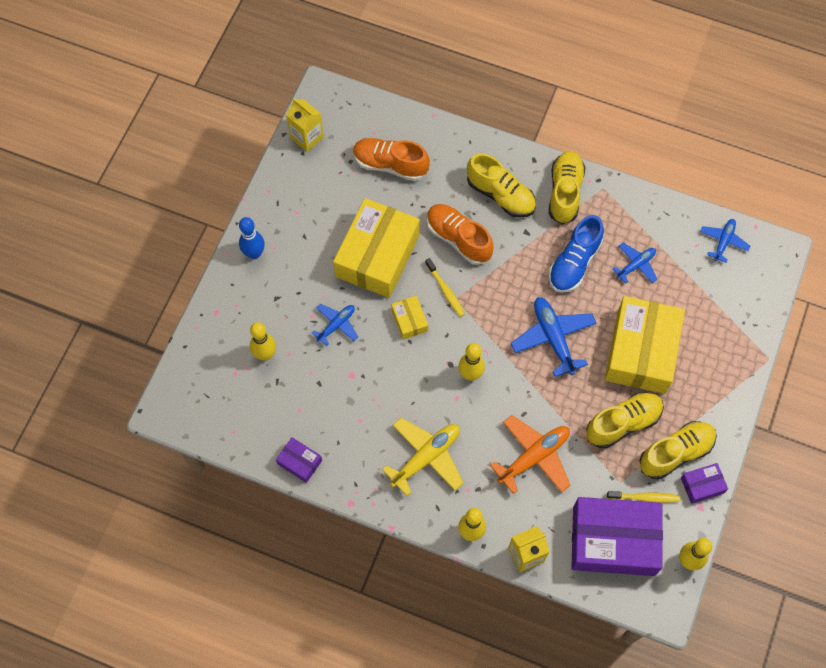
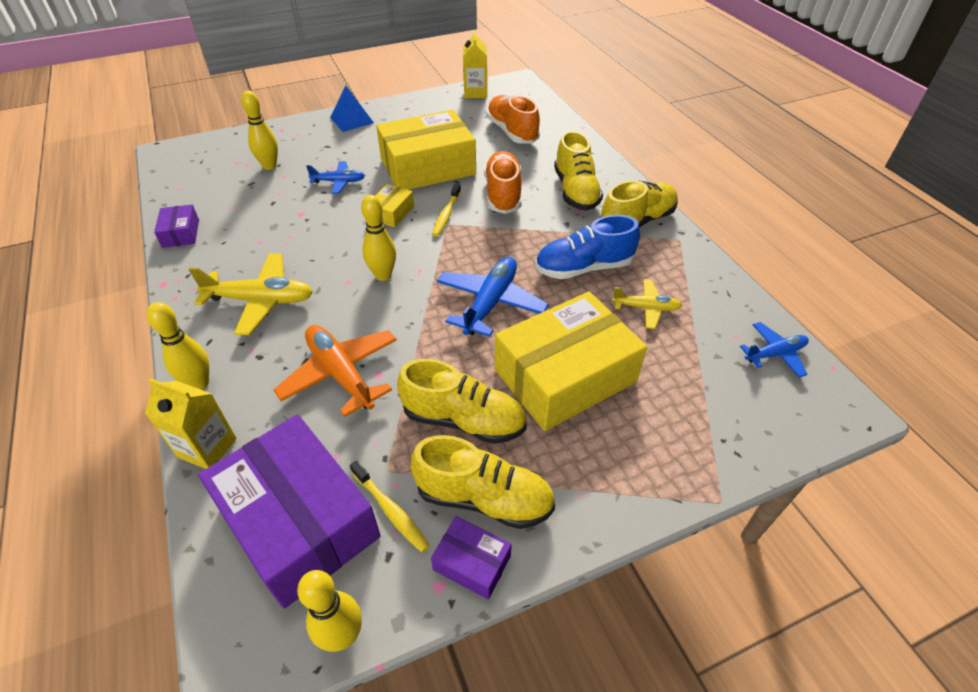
camera: 45 degrees right, 20 degrees down
blue bowling pin [239,217,265,259] -> blue pyramid [330,85,374,132]
orange plane [490,415,571,494] -> orange plane turned 135 degrees counterclockwise [273,325,397,417]
blue plane [612,242,657,284] -> yellow plane [612,279,682,329]

